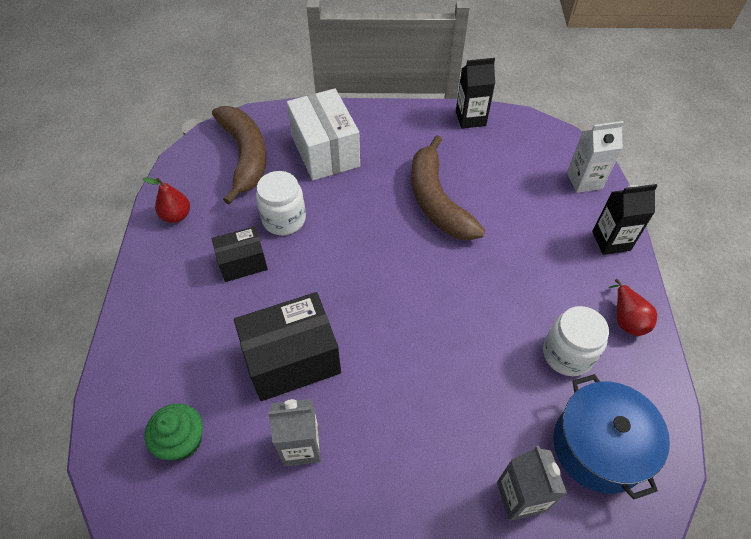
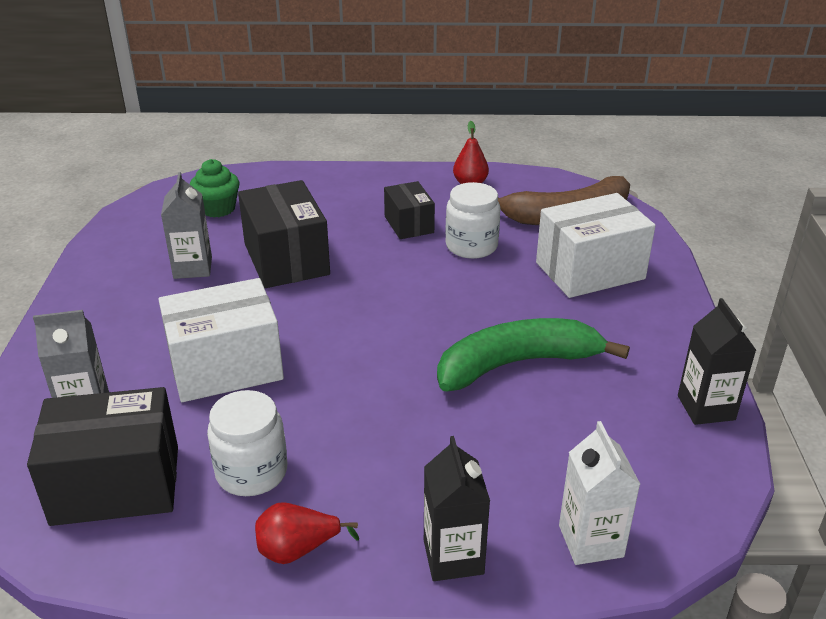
camera: 90 degrees right, 20 degrees down
brown banana [411,135,485,241] -> green banana [437,318,630,391]
blue pot [553,374,670,500] -> black box [27,387,178,526]
none -> white box [158,278,284,402]

